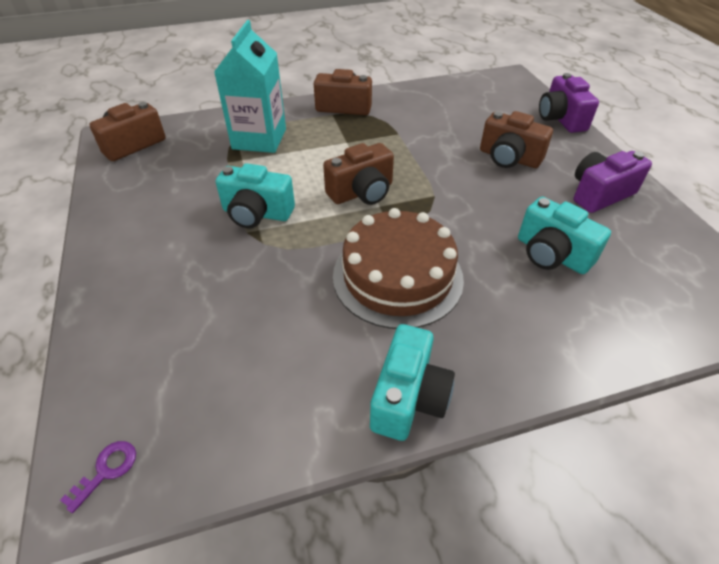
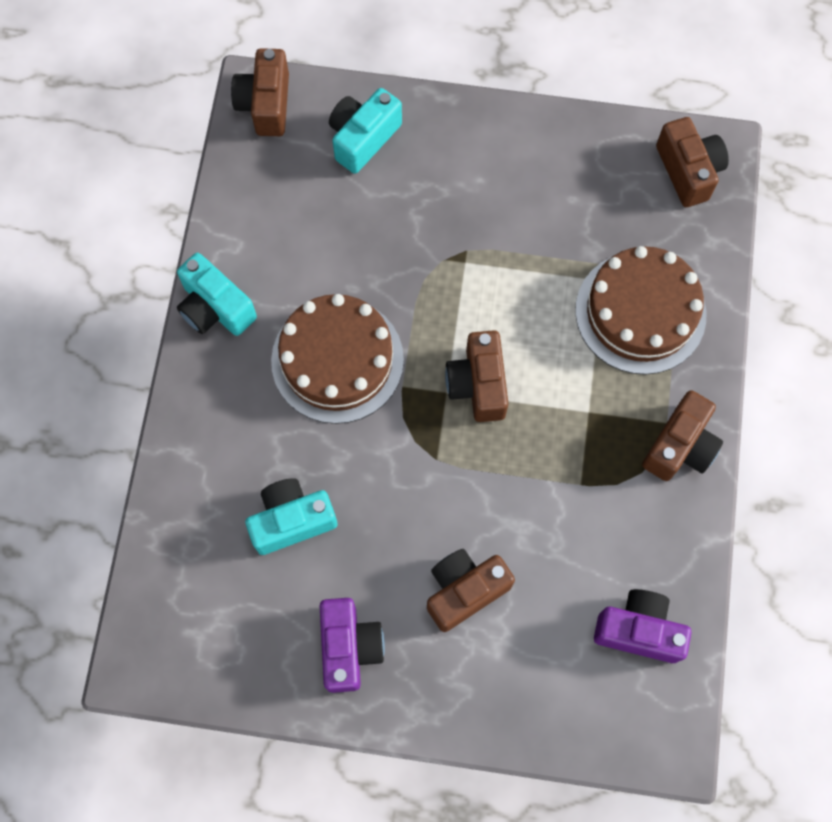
camera: 115 degrees right, 25 degrees up
purple key [60,441,136,513] -> brown camera [231,48,289,136]
turquoise carton [214,20,286,153] -> brown cake [575,246,706,375]
turquoise camera [216,163,295,229] -> turquoise camera moved to [329,88,402,174]
purple camera [539,73,599,133] -> purple camera moved to [594,589,692,663]

